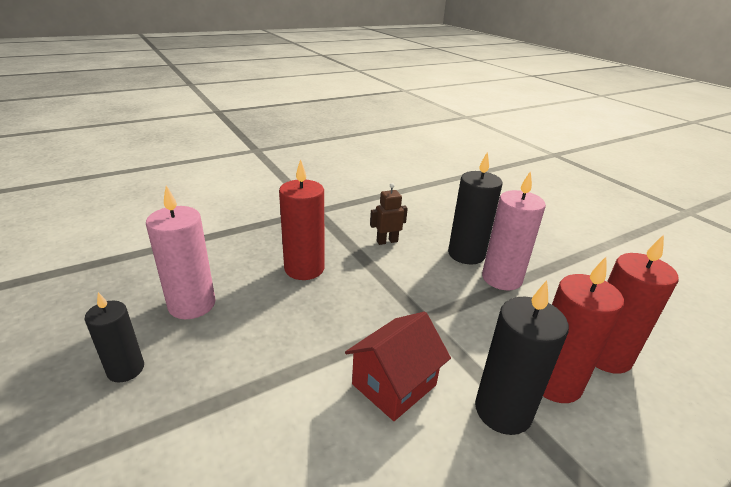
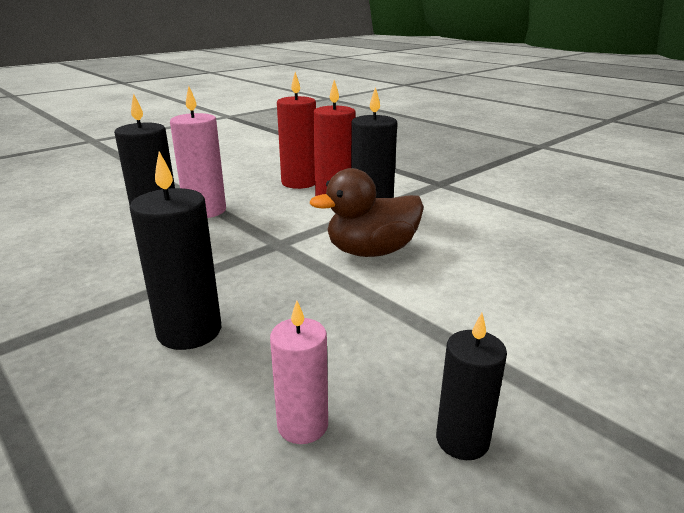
camera: 100 degrees left, 5 degrees down
pink candle [146,185,216,319] -> pink candle [270,300,328,444], size x0.64
red candle [279,159,325,280] -> black candle [130,151,221,350]
red house [345,311,451,421] -> brown duck [310,168,424,257]
brown robot [370,183,408,245] -> none

